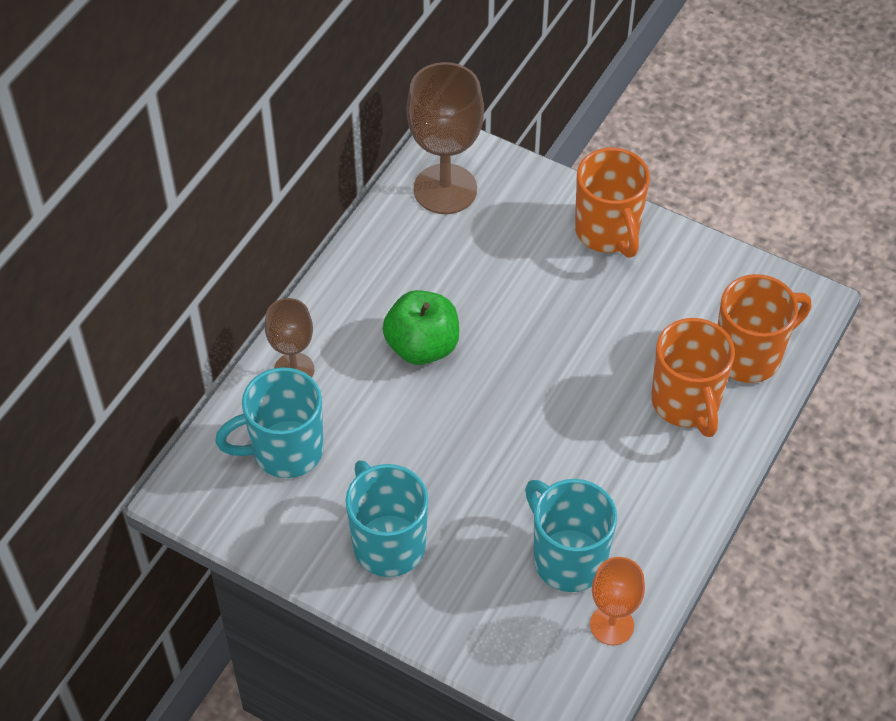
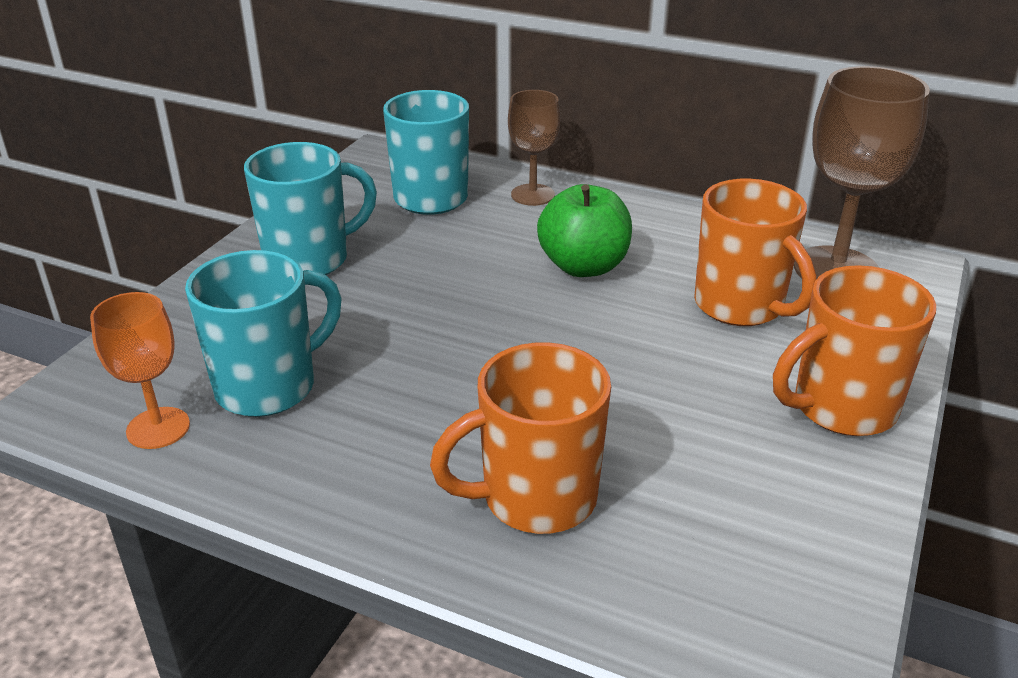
camera: 85 degrees right, 20 degrees down
orange mug [717,274,811,383] -> orange mug moved to [694,179,817,326]

